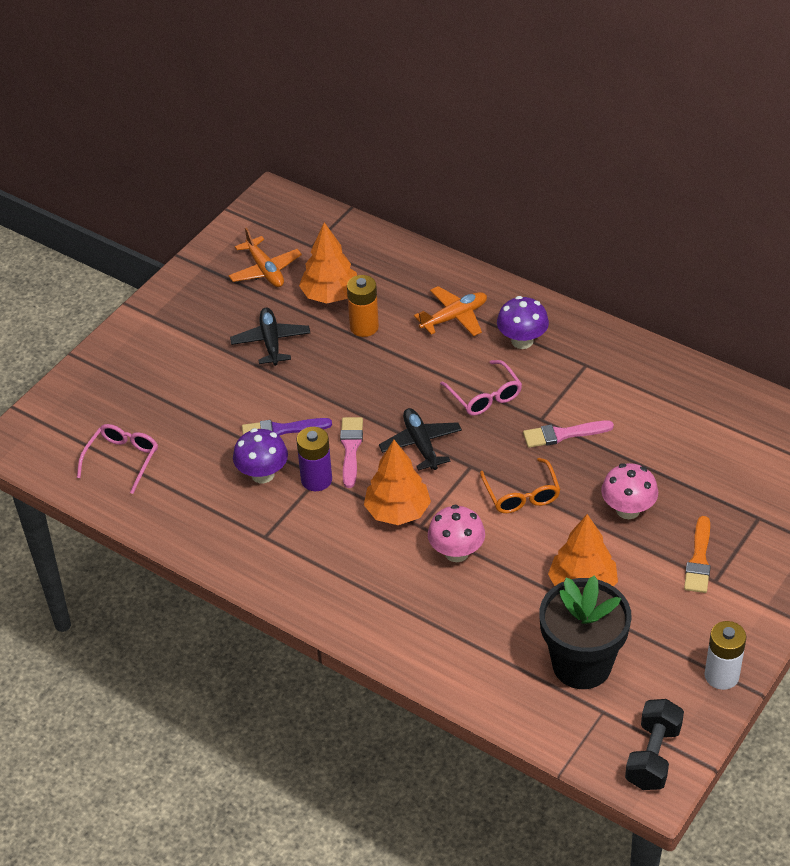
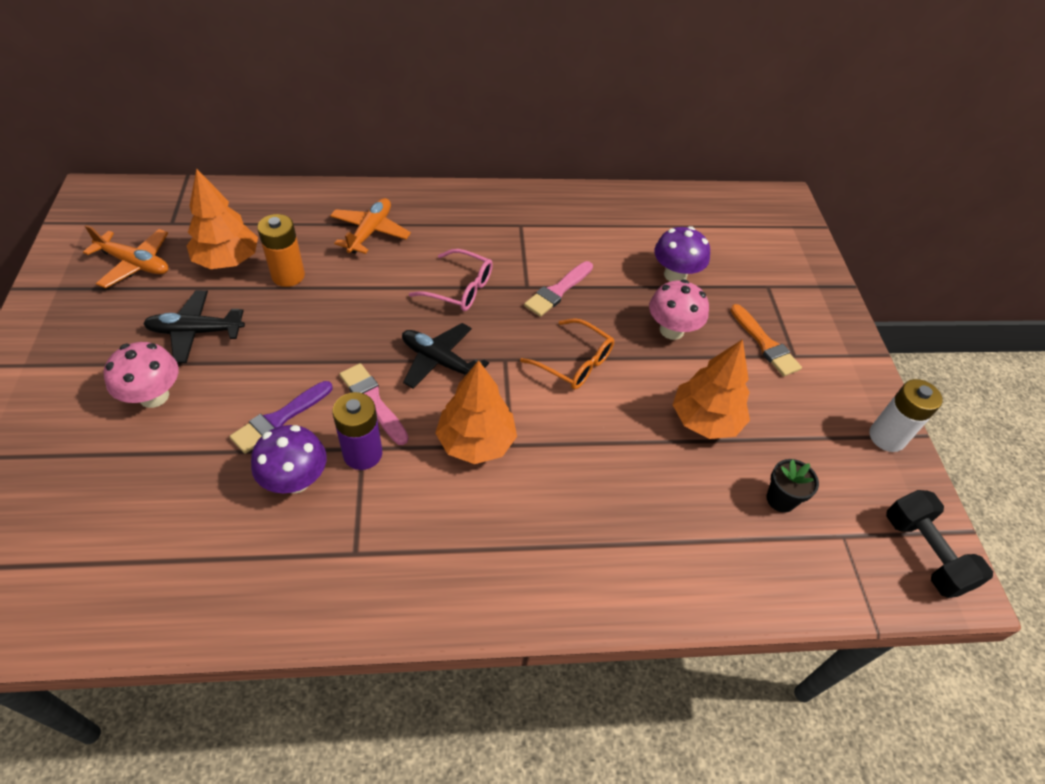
camera: 45 degrees left, 5 degrees up
pink glasses [77,424,158,494] -> none
black plane [230,308,310,366] -> black plane turned 45 degrees counterclockwise [143,290,245,363]
pink mushroom [428,505,485,562] -> pink mushroom moved to [104,342,179,408]
purple mushroom [497,296,549,349] -> purple mushroom moved to [654,226,710,282]
black flower pot [539,575,632,689] -> black flower pot [767,459,819,513], size x0.44

